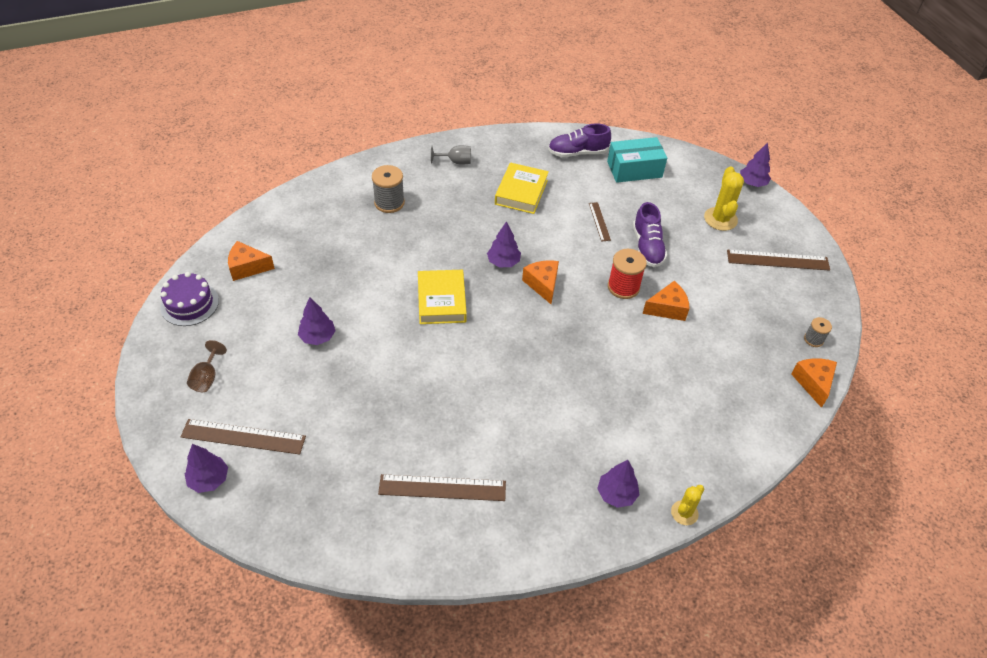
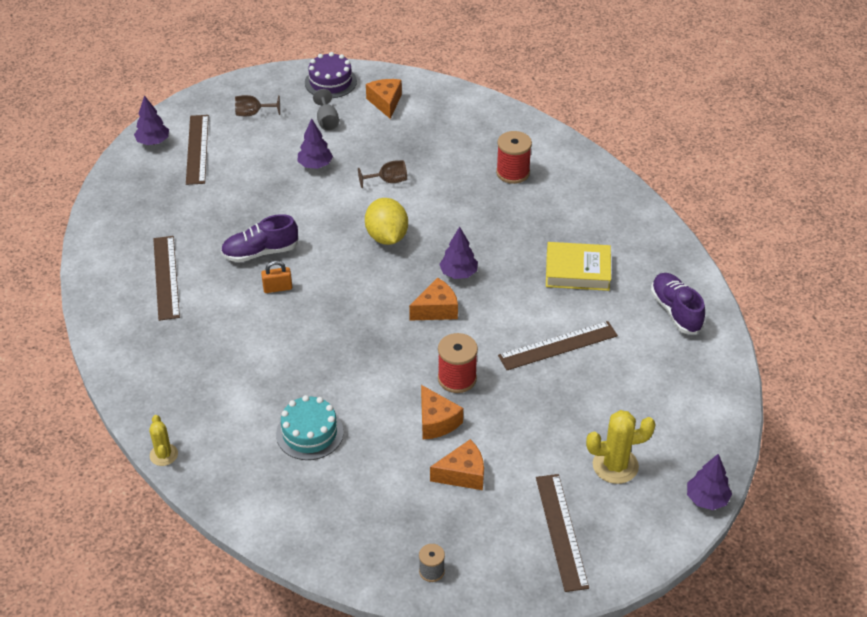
camera: 80 degrees right, 5 degrees down
grey spool [372,165,405,213] -> red spool [496,131,532,184]
yellow book [418,270,467,324] -> yellow lemon [365,198,408,245]
grey goblet [431,145,471,165] -> grey goblet moved to [313,89,339,131]
brown ruler [589,202,611,241] -> brown ruler [498,321,618,370], size x1.79
purple tree [597,460,640,508] -> none
turquoise box [607,137,667,183] -> none
purple shoe [633,202,667,267] -> purple shoe moved to [221,214,299,262]
yellow cactus [671,485,704,525] -> yellow cactus turned 45 degrees clockwise [149,415,178,466]
orange cheese [791,358,837,408] -> orange cheese moved to [430,439,484,490]
none -> orange padlock [261,261,292,293]
none -> turquoise cake [276,395,344,460]
none -> brown goblet [358,160,407,188]

